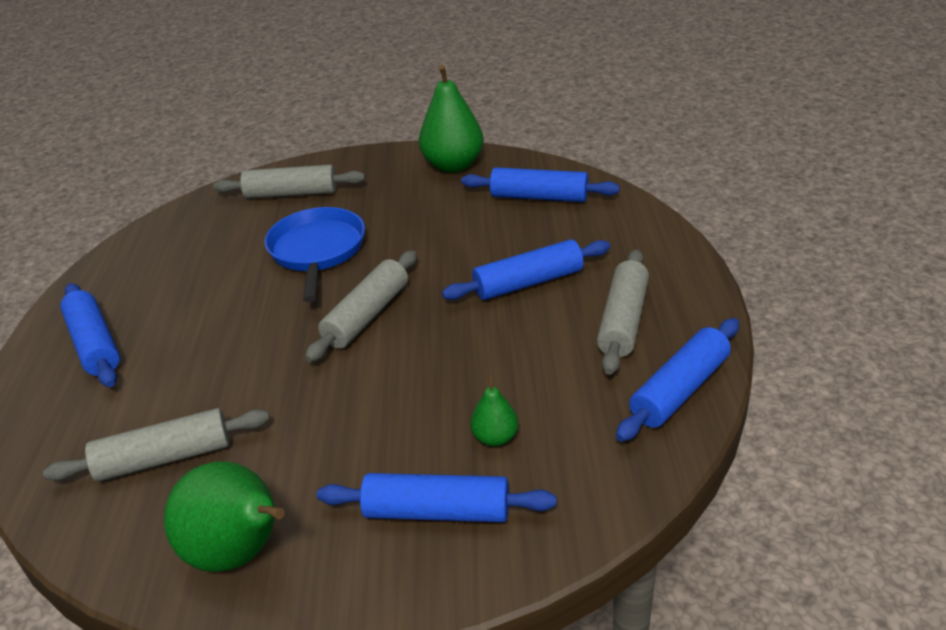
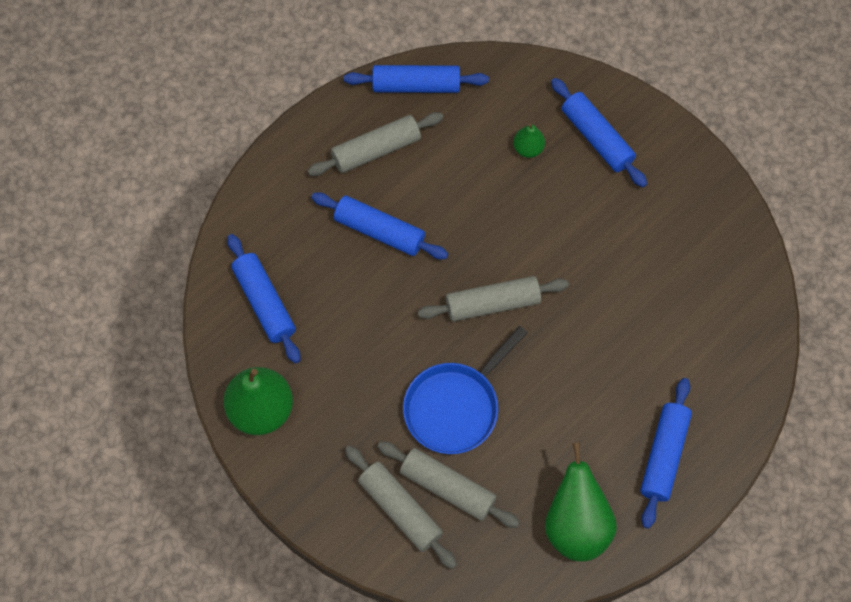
camera: 135 degrees left, 30 degrees up
grey rolling pin [43,408,269,482] -> grey rolling pin moved to [377,441,520,528]
green pear [164,461,285,572] -> green pear moved to [545,443,617,562]

